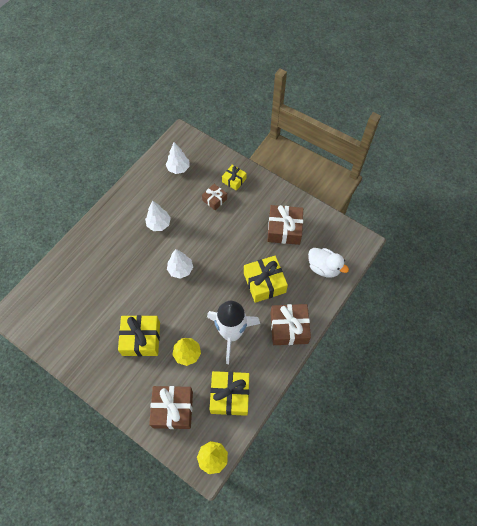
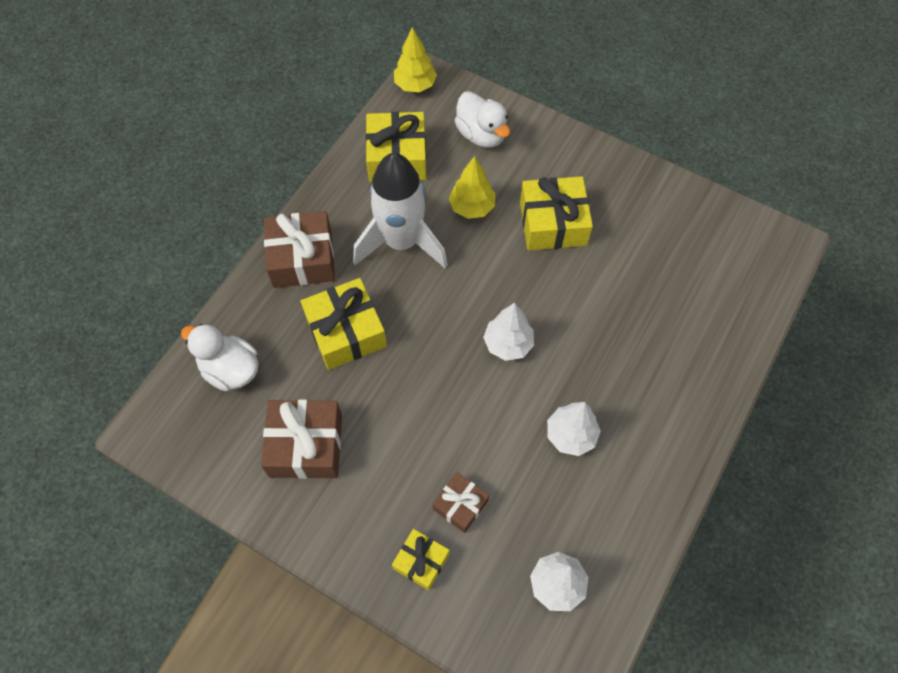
camera: 175 degrees right, 0 degrees up
brown gift [149,386,193,429] -> white duck [454,91,510,148]

